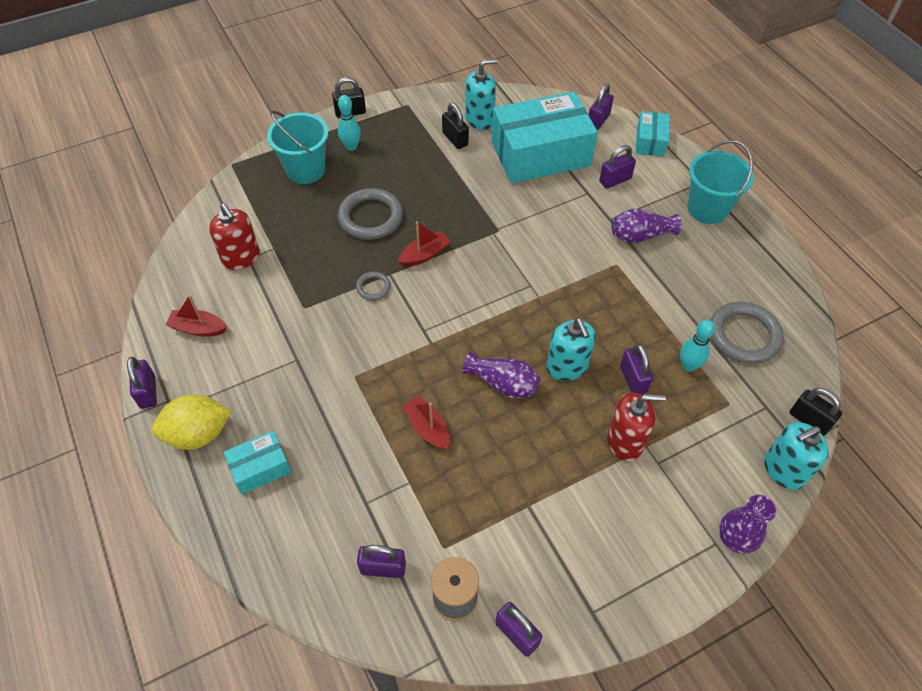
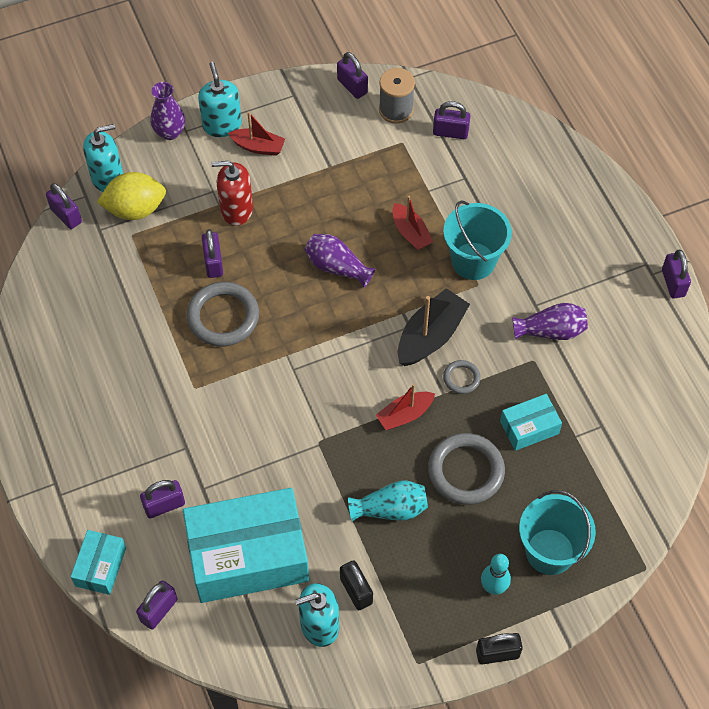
camera: 175 degrees left, 5 degrees up
yellow lemon [152,394,232,450] -> yellow lemon moved to [97,172,166,220]
red boat [165,295,227,337] -> red boat moved to [228,112,285,156]
red soap dispenser [209,204,260,270] -> none
turquoise box [223,430,291,494] -> turquoise box moved to [500,394,562,451]
turquoise soap dispenser [547,318,596,381] -> turquoise soap dispenser moved to [198,62,242,137]
purple vase [611,209,681,243] -> purple vase moved to [512,303,588,340]
turquoise bowling pin [680,319,715,372] -> none
turquoise bucket [688,140,754,224] -> turquoise bucket moved to [443,201,512,280]
grey ring [711,302,784,364] -> grey ring moved to [186,282,259,346]
black padlock [789,388,842,436] -> purple padlock [46,183,82,229]
none -> turquoise vase [348,481,428,521]
none -> black boat [398,288,470,366]

